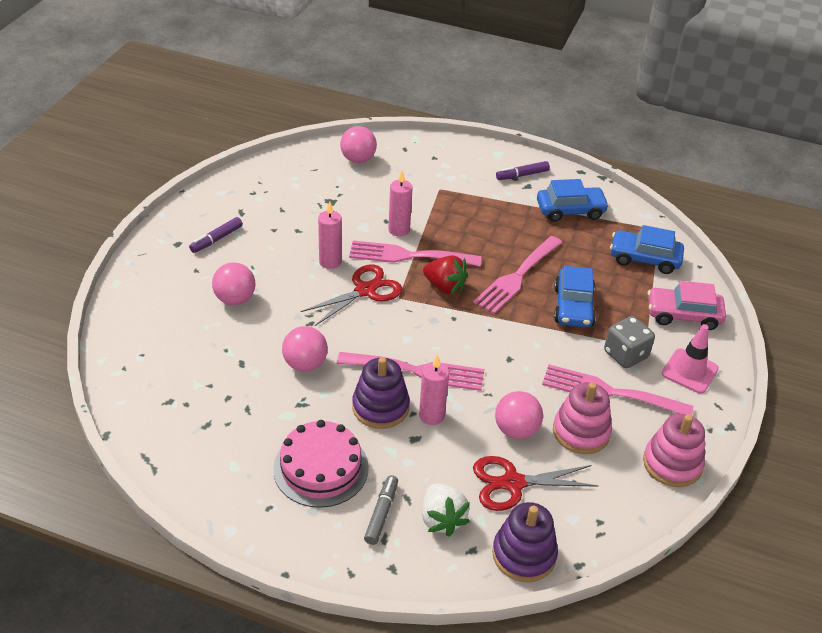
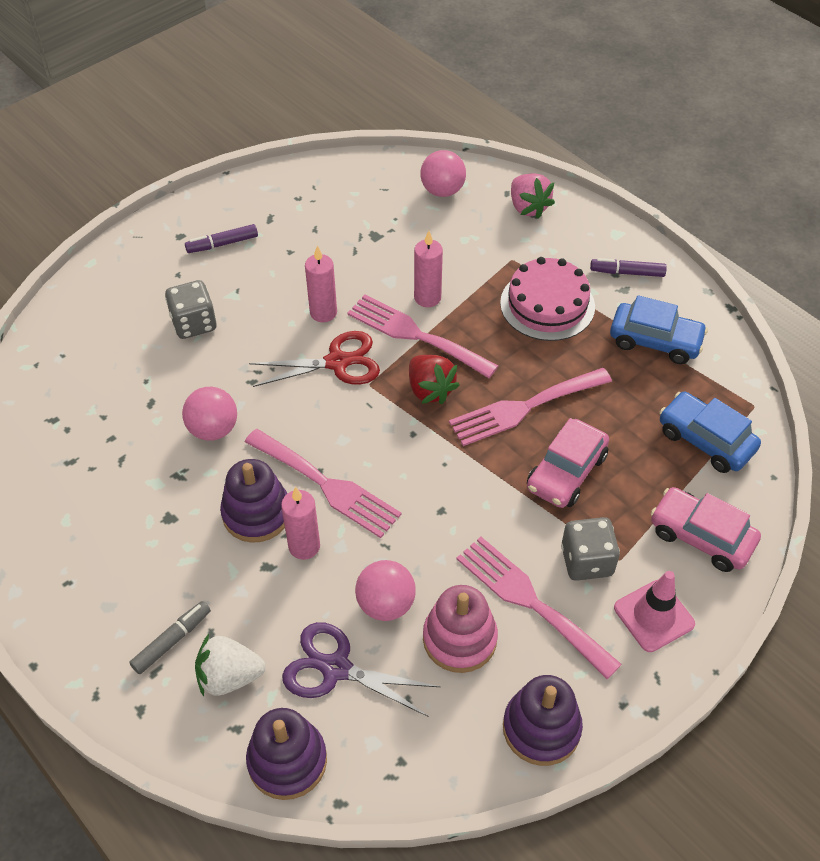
camera: 30 degrees right, 10 degrees up
pink ball [212,262,256,305] -> grey dice [165,280,217,339]
pink cake [273,420,369,508] -> pink cake moved to [500,257,595,341]
white strawberry [422,483,470,536] -> white strawberry turned 75 degrees clockwise [195,634,266,697]
red scissors [473,456,598,511] -> purple scissors [282,622,440,717]
blue car [554,266,596,328] -> pink car [527,418,609,508]
pink stacking toy [643,414,705,487] -> purple stacking toy [503,675,583,766]
none -> pink strawberry [511,173,555,219]

